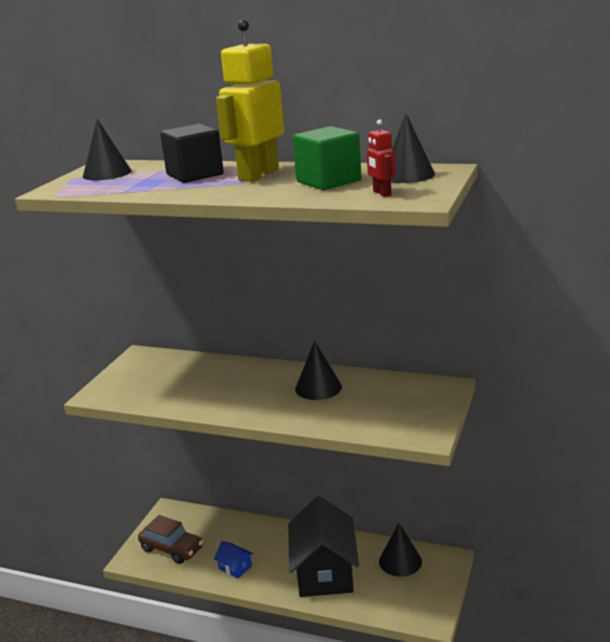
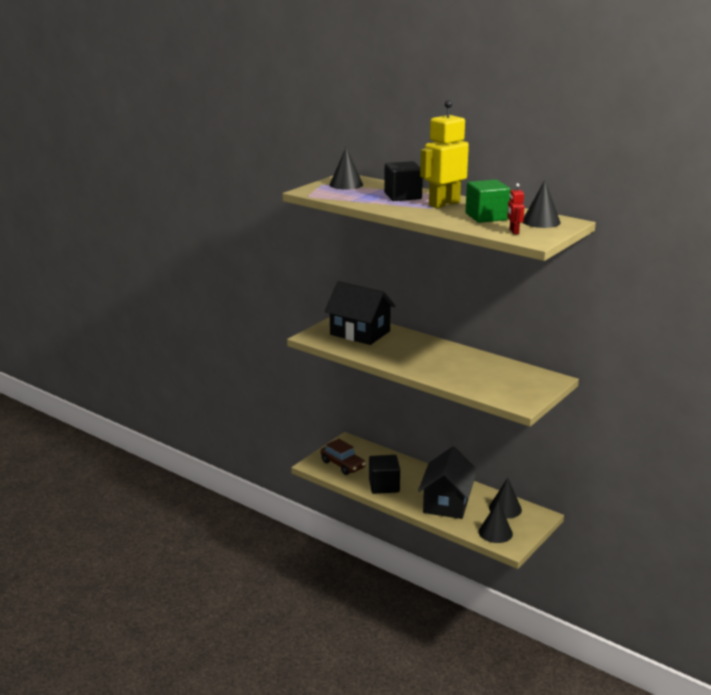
camera: 15 degrees right, 0 degrees up
blue house [214,541,253,578] -> black cube [369,455,400,494]
black cone [295,341,342,400] -> black cone moved to [479,501,513,543]
none -> black house [324,281,395,345]

